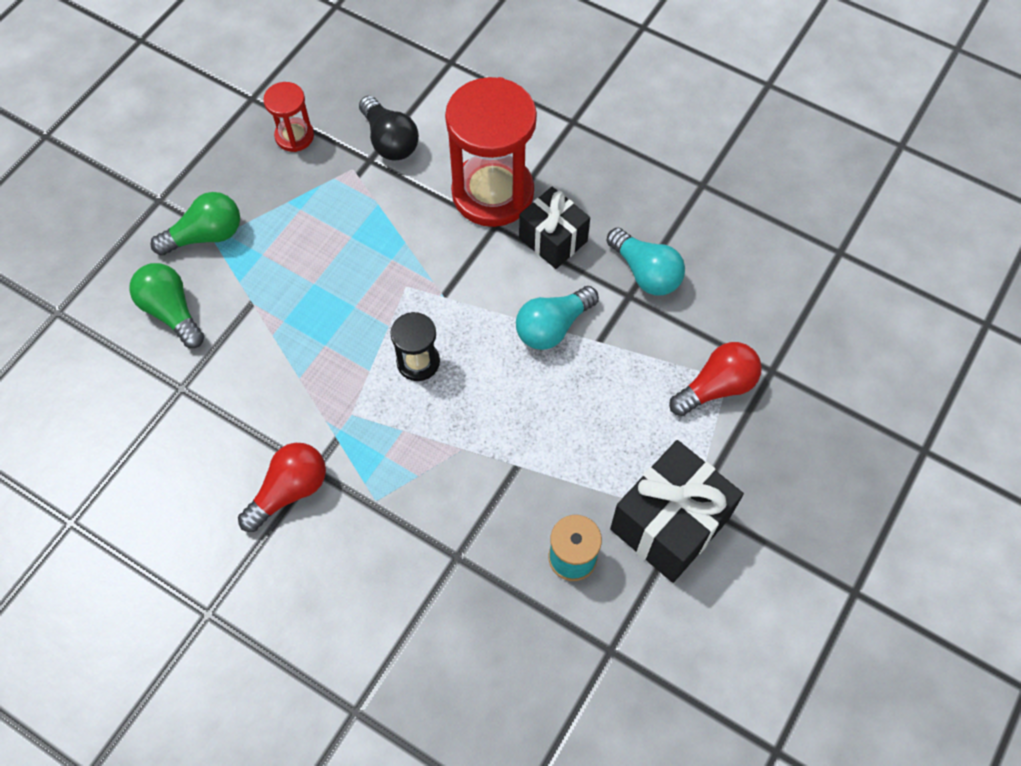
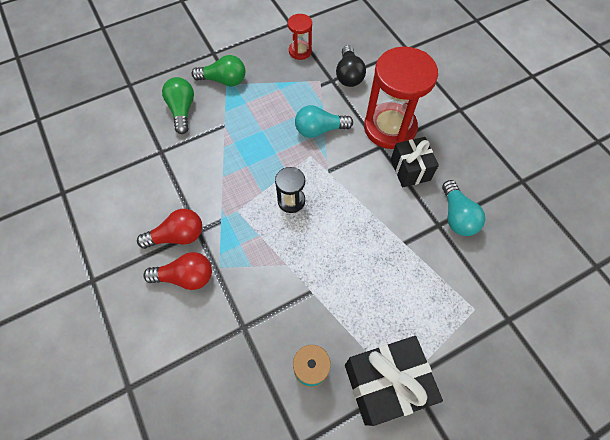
camera: 30 degrees right, 0 degrees up
turquoise light bulb [516,286,599,350] -> turquoise light bulb moved to [295,105,353,138]
red light bulb [669,342,762,416] -> red light bulb moved to [143,252,212,290]

